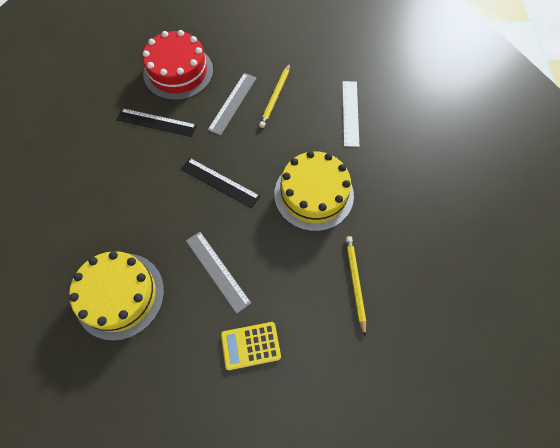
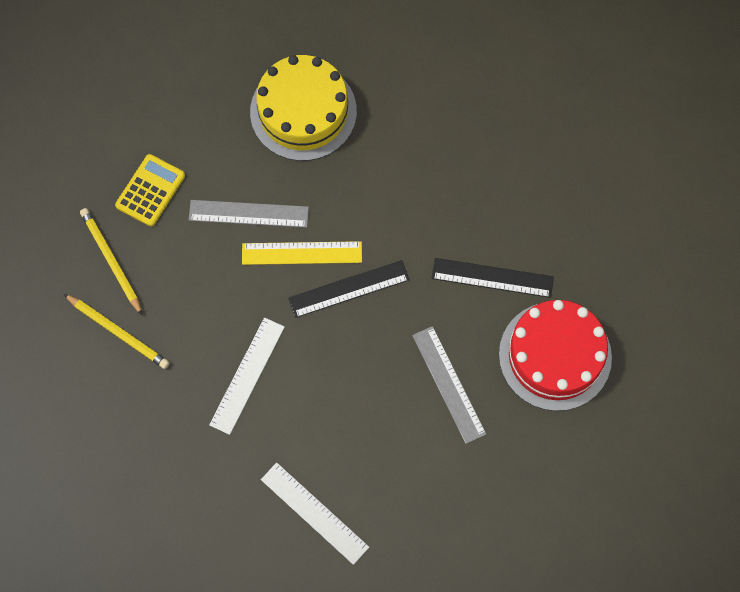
camera: 130 degrees right, 5 degrees up
black ruler [116,108,197,137] -> black ruler turned 45 degrees clockwise [431,258,554,298]
yellow pencil [259,63,290,128] -> yellow pencil moved to [80,208,143,316]
yellow cake [274,151,354,231] -> white ruler [209,318,285,435]
none -> yellow ruler [242,241,362,265]

